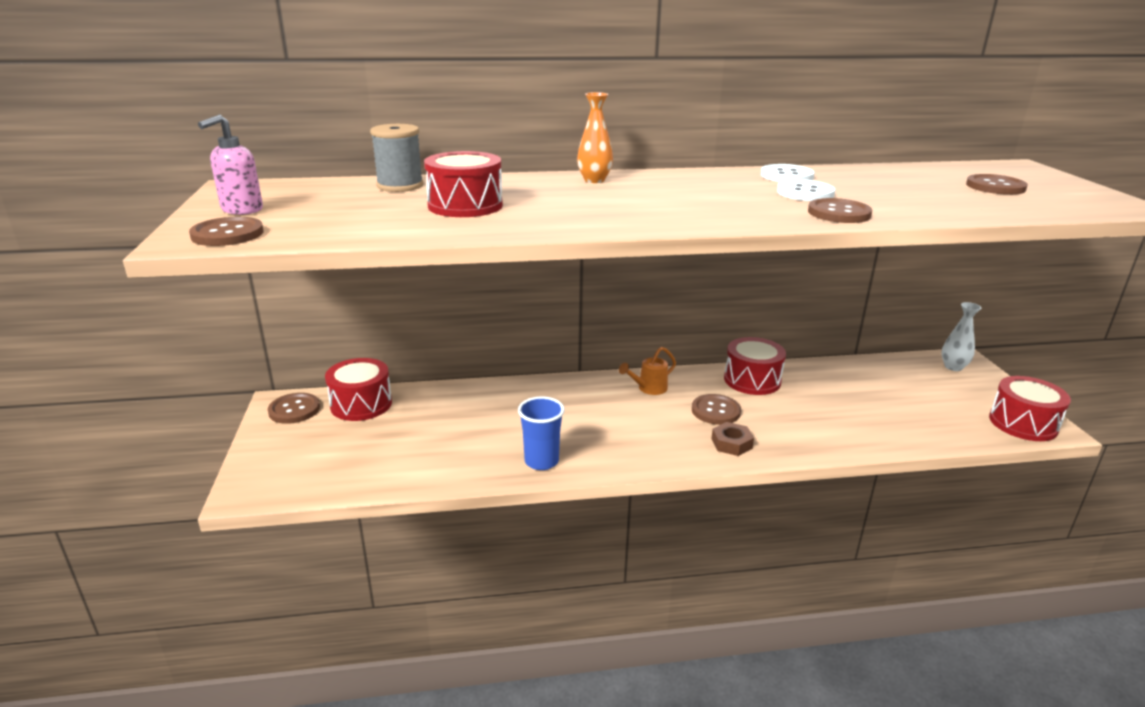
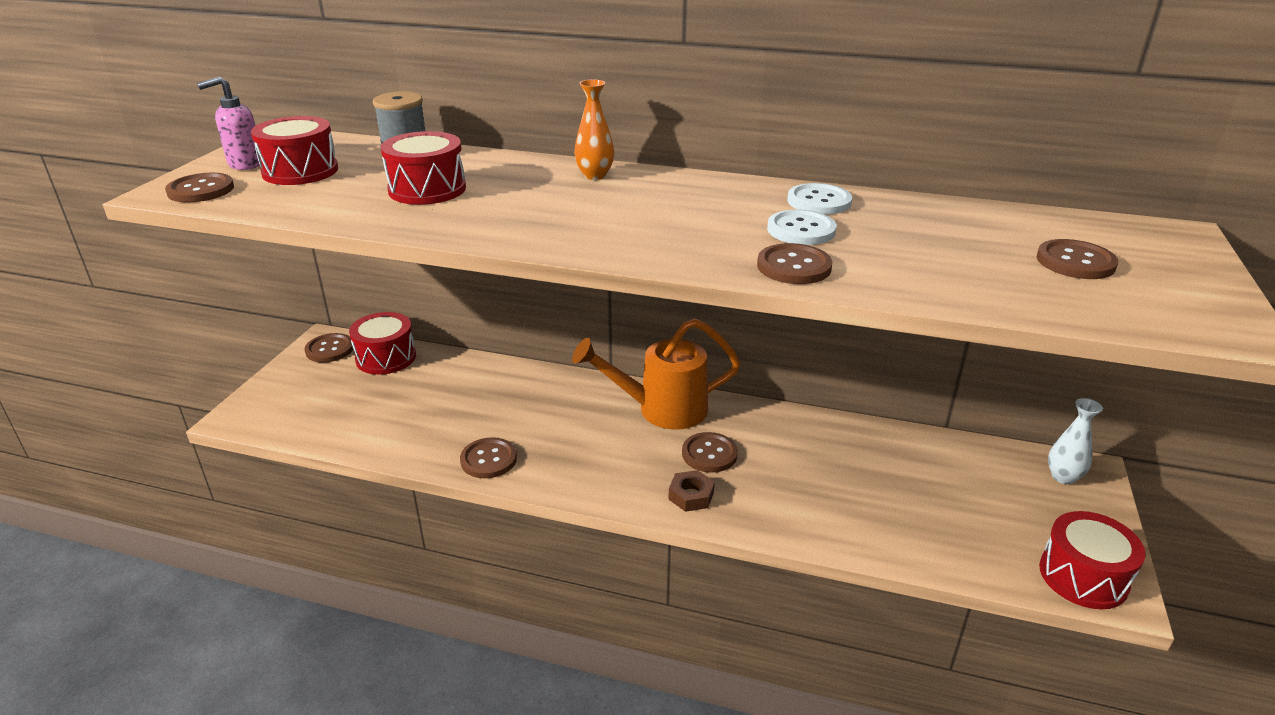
camera: 25 degrees right, 5 degrees up
blue cup [518,397,565,470] -> brown button [460,437,517,478]
orange watering can [619,347,676,395] -> orange watering can [572,319,740,430], size x2.09
red drum [724,337,786,395] -> red drum moved to [251,116,338,185]

